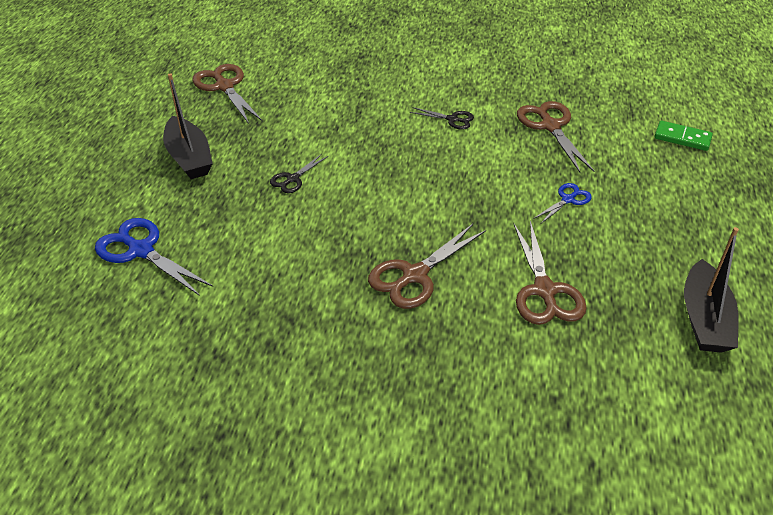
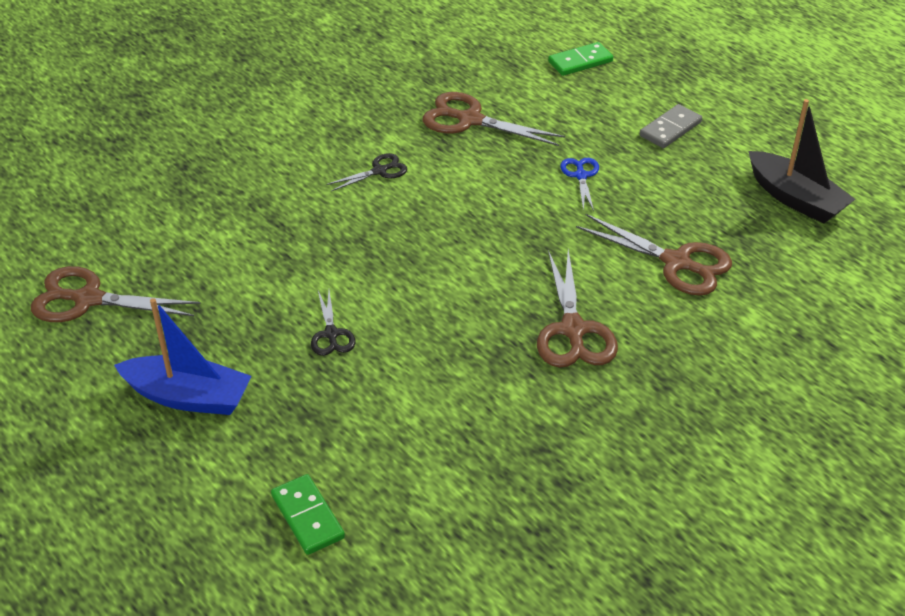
camera: 50 degrees left, 0 degrees up
blue scissors [95,218,213,296] -> green domino [271,474,345,555]
black boat [163,73,213,179] -> blue boat [114,298,252,415]
none -> grey domino [640,104,702,148]

